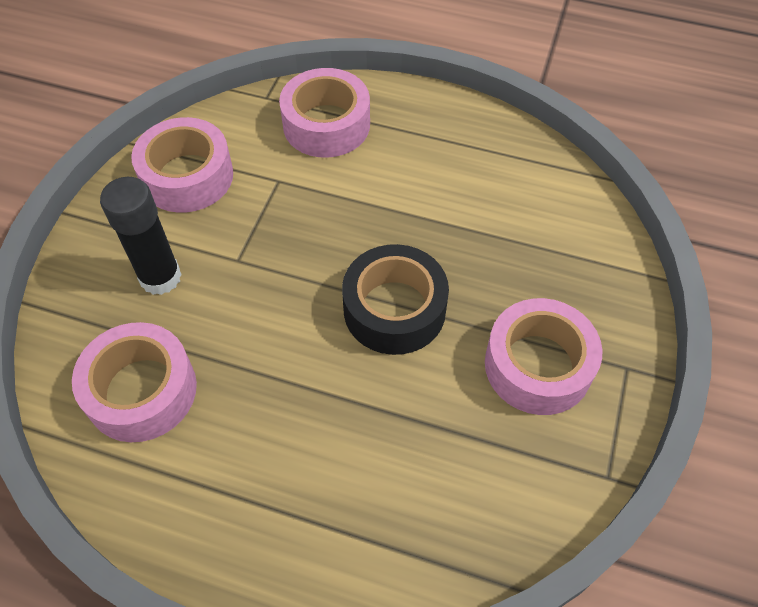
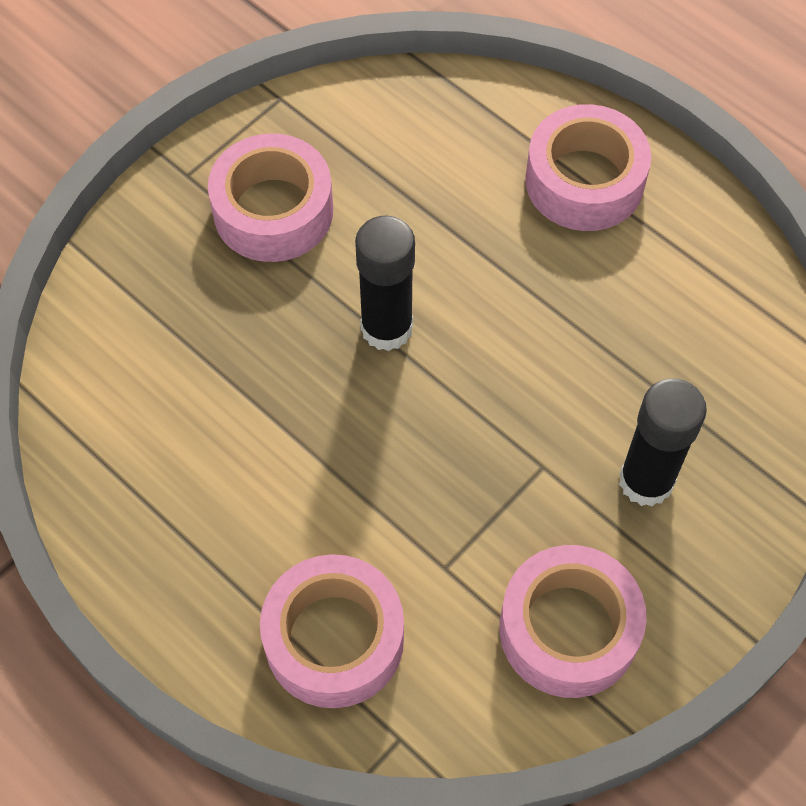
camera: 155 degrees left, 5 degrees up
pink tape [72,322,197,442] -> pink tape moved to [525,104,651,231]
black tape [342,244,449,355] -> black glue stick [355,216,415,351]

